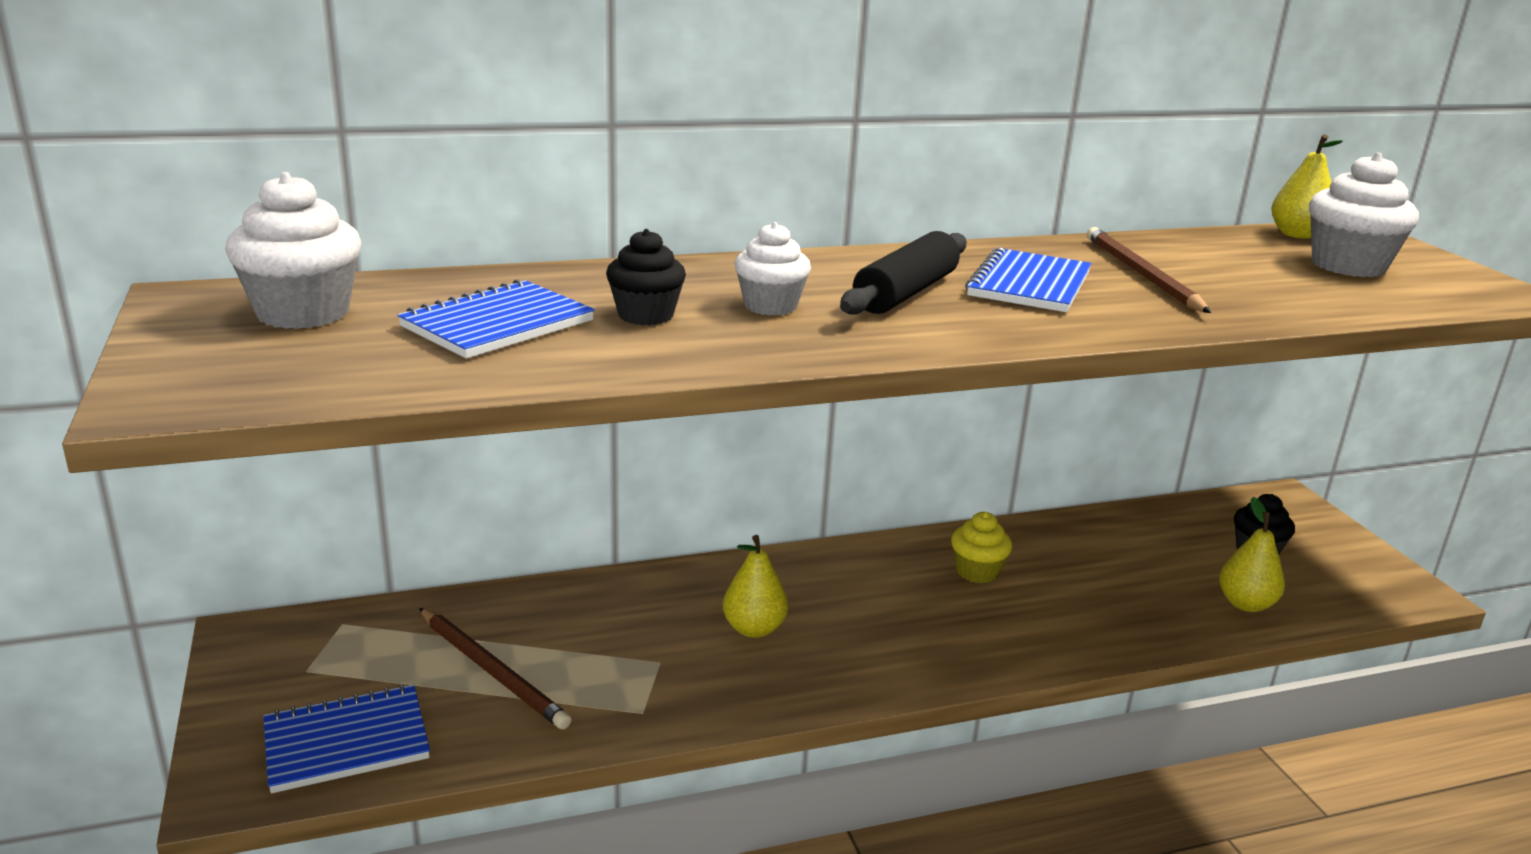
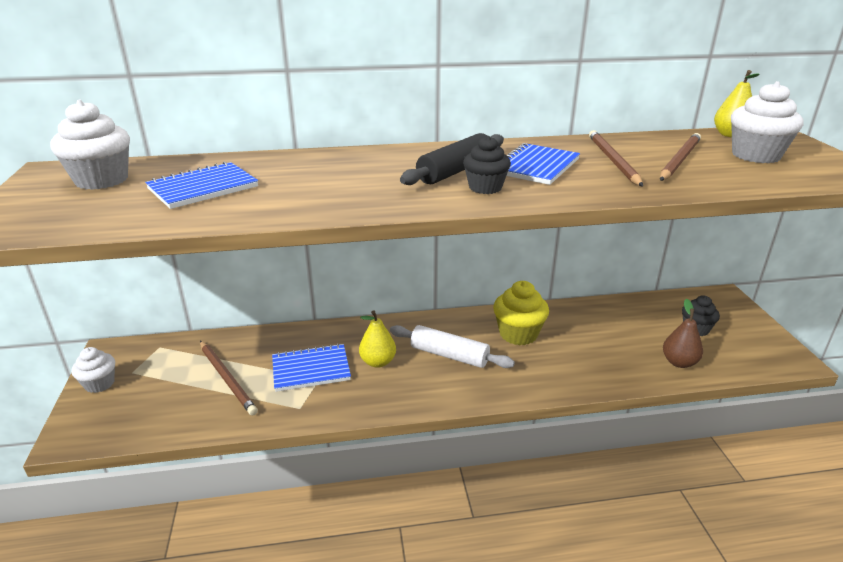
camera: 10 degrees right, 5 degrees up
blue notebook [263,684,430,793] -> blue notebook moved to [272,344,351,392]
black cupcake [606,229,686,326] -> black cupcake moved to [463,136,511,194]
white cupcake [735,222,811,316] -> white cupcake moved to [72,347,115,393]
yellow cupcake [951,512,1012,583] -> yellow cupcake [493,281,549,345], size x1.54
yellow pear [1219,497,1285,612] -> brown pear [663,299,703,368]
none -> white rolling pin [390,325,515,368]
none -> brown pencil [660,133,701,181]

